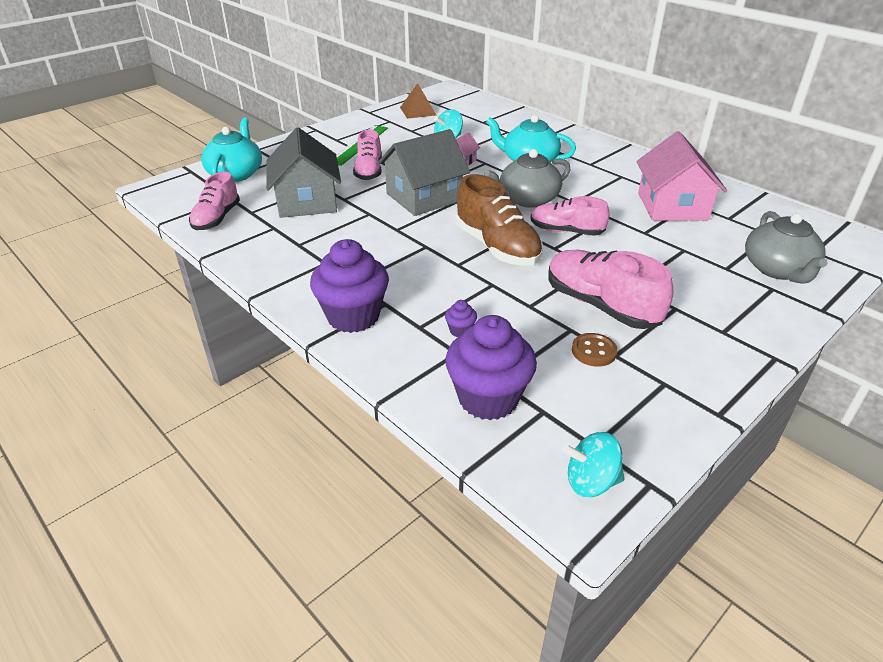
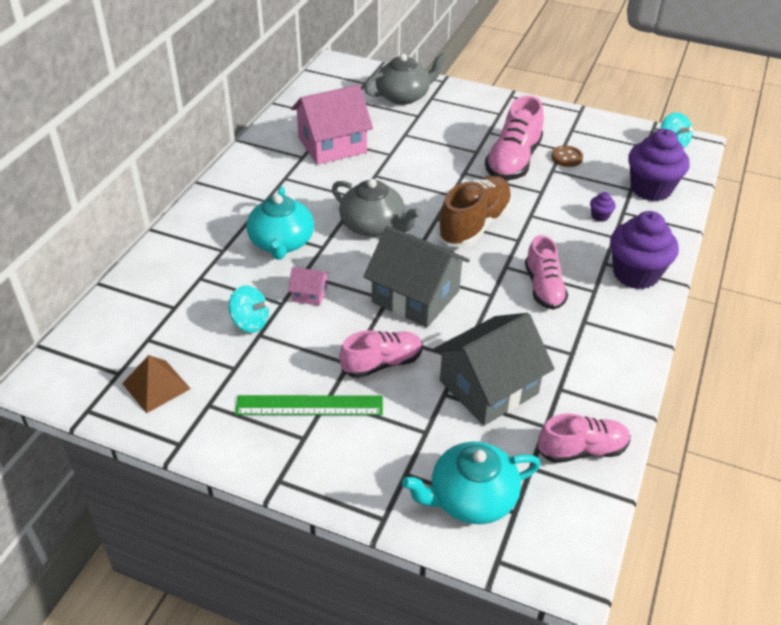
camera: 115 degrees left, 5 degrees up
pink shoe [531,196,610,236] -> pink shoe moved to [525,235,568,310]

